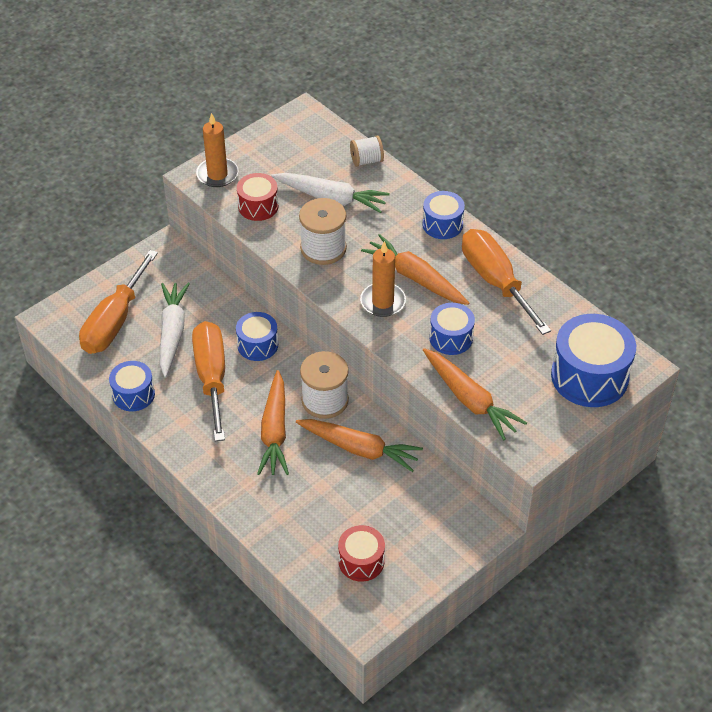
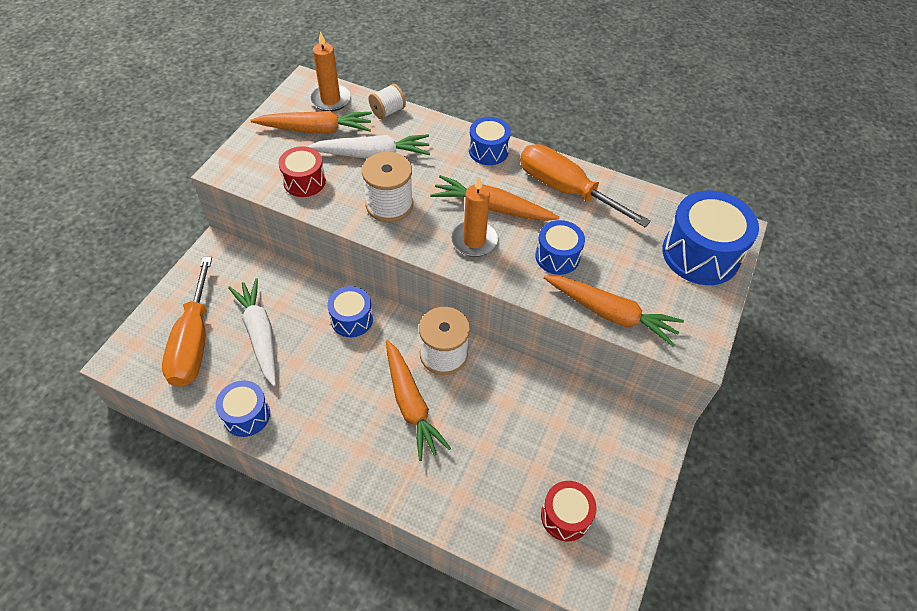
camera: 25 degrees left, 5 degrees up
orange screwdriver [192,321,225,441] -> none
orange candle [196,113,238,187] -> orange candle moved to [310,31,351,112]
orange carrot [296,419,423,472] -> orange carrot moved to [250,111,372,134]

